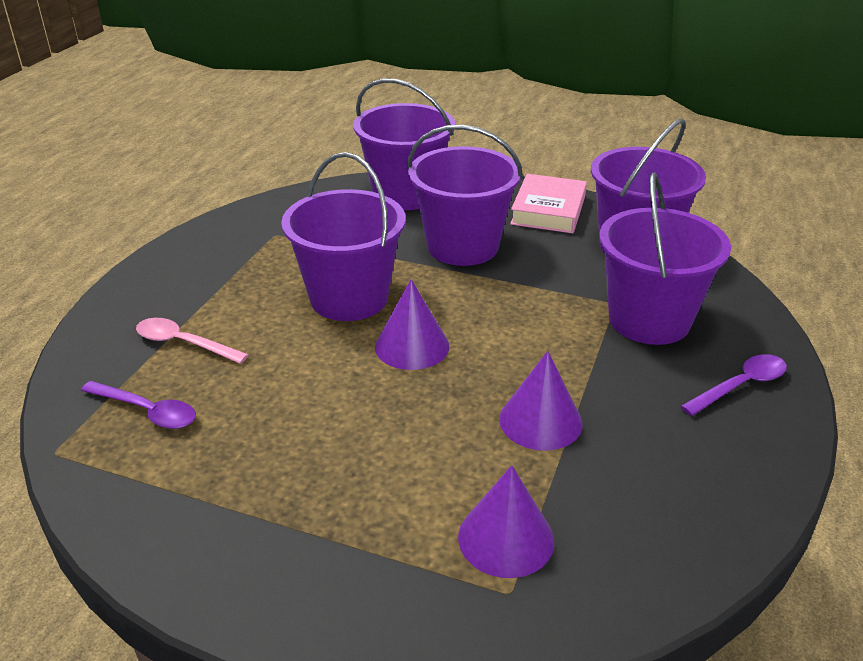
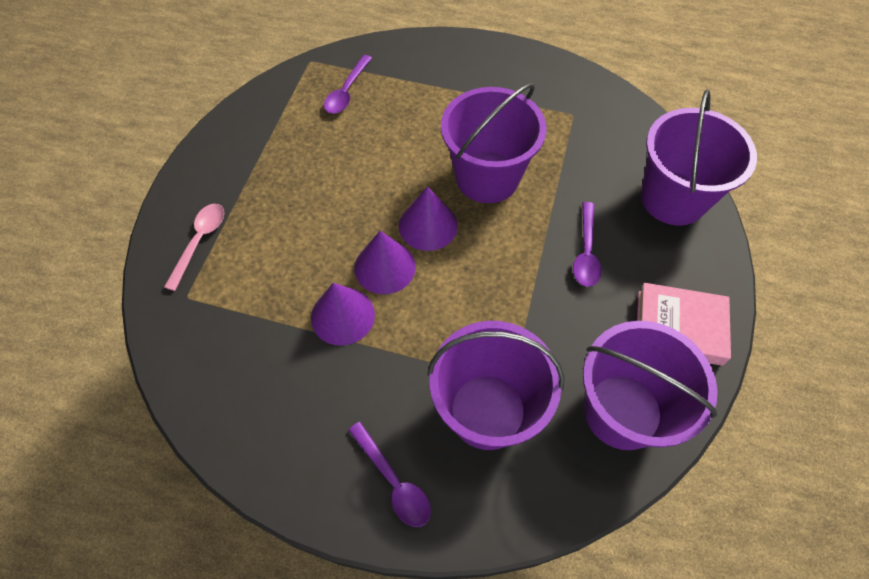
camera: 85 degrees right, 25 degrees up
pink spoon [136,318,249,364] -> pink spoon moved to [164,204,224,291]
purple bucket [407,125,523,266] -> purple spoon [573,202,602,287]
purple cone [458,465,554,578] -> purple cone moved to [354,231,416,294]

